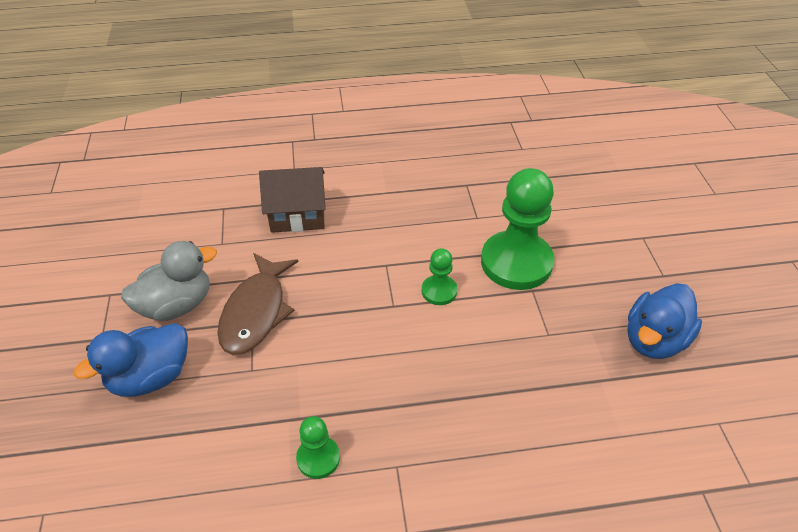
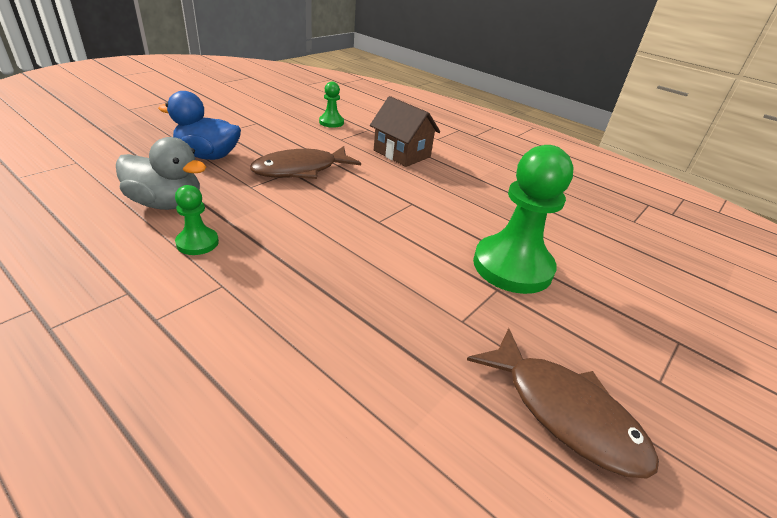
camera: 45 degrees right, 10 degrees down
grey duck [121,241,217,321] -> grey duck moved to [116,137,206,210]
green pawn [422,248,457,305] -> green pawn moved to [319,82,344,128]
blue duck [627,283,702,359] -> brown fish [467,328,659,479]

